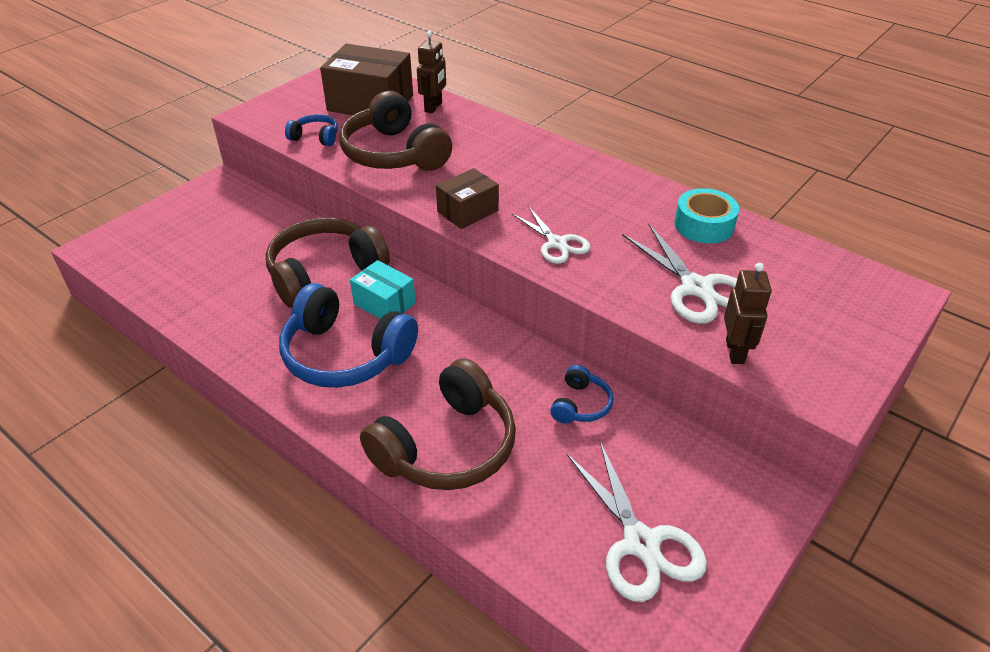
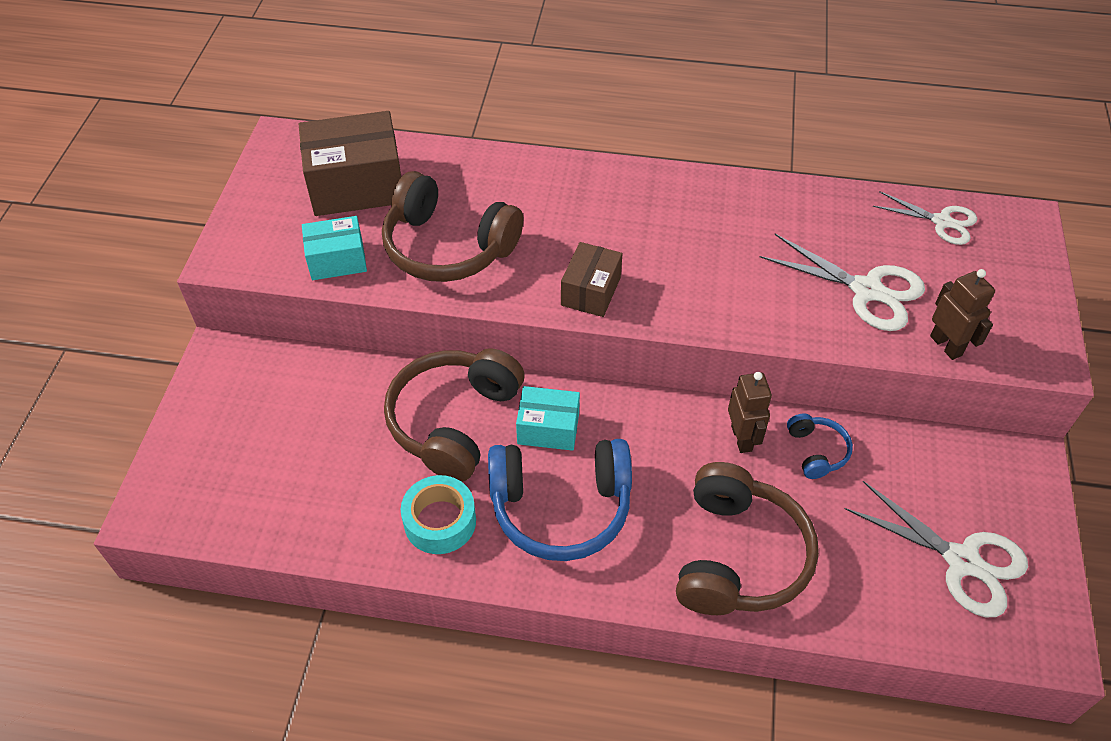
camera: 30 degrees left, 10 degrees up
blue headphones [285,114,338,146] -> turquoise box [302,216,367,280]
brown robot [417,31,446,113] -> brown robot moved to [728,372,772,453]
white scissors [512,206,590,264] -> white scissors moved to [873,191,977,245]
turquoise tape [674,188,739,244] -> turquoise tape moved to [401,475,476,554]

